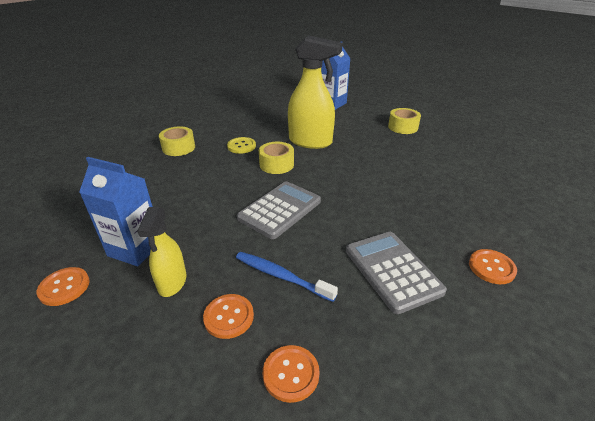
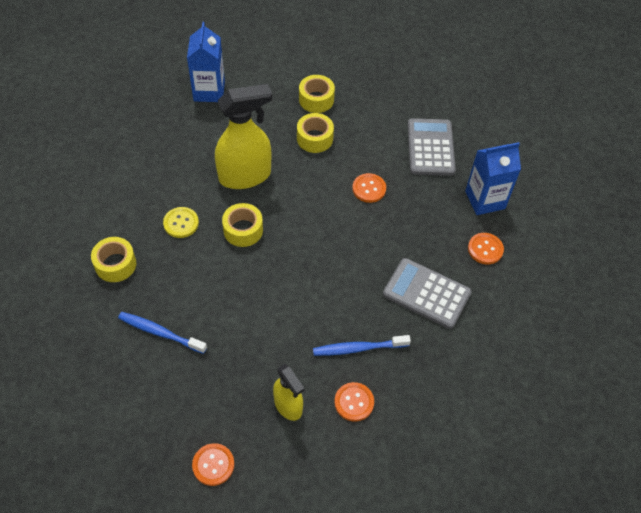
camera: 40 degrees left, 20 degrees up
blue carton [79,157,153,266] -> blue carton moved to [465,142,521,215]
grey calculator [237,181,321,239] -> grey calculator moved to [408,118,456,176]
orange button [263,345,320,403] -> orange button moved to [352,173,386,203]
none -> blue toothbrush [118,312,207,354]
none -> yellow tape [297,113,334,153]

